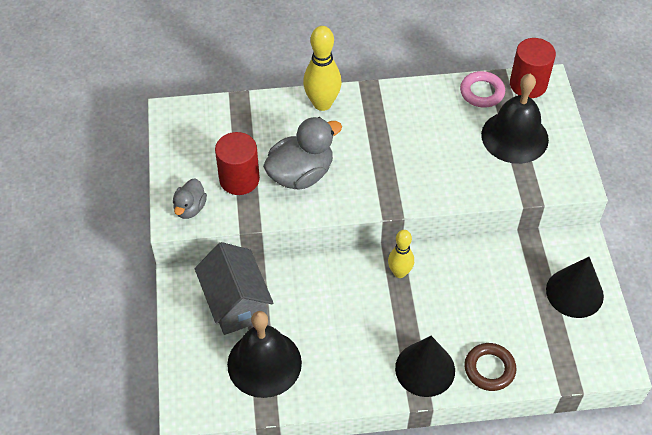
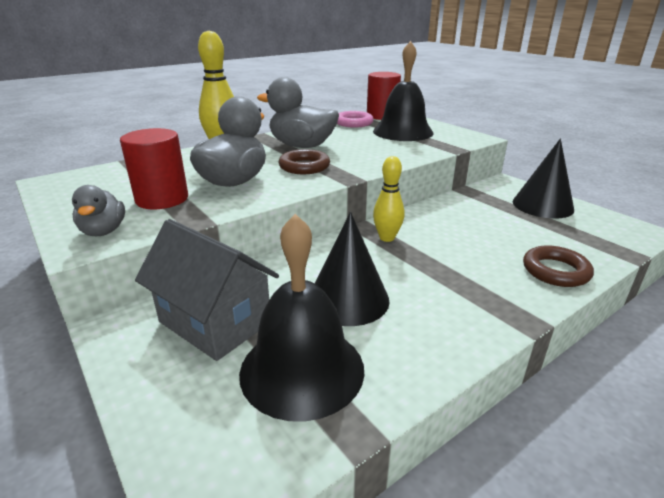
camera: 30 degrees left, 25 degrees down
black cone [395,336,455,397] -> black cone moved to [315,212,390,326]
none -> grey duck [257,77,339,148]
none -> brown ring [279,149,330,174]

